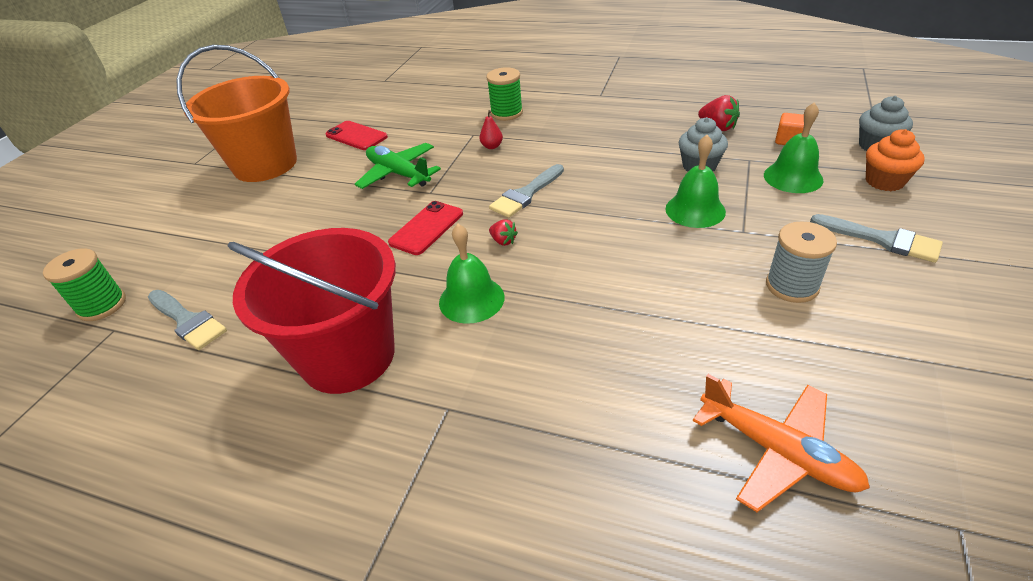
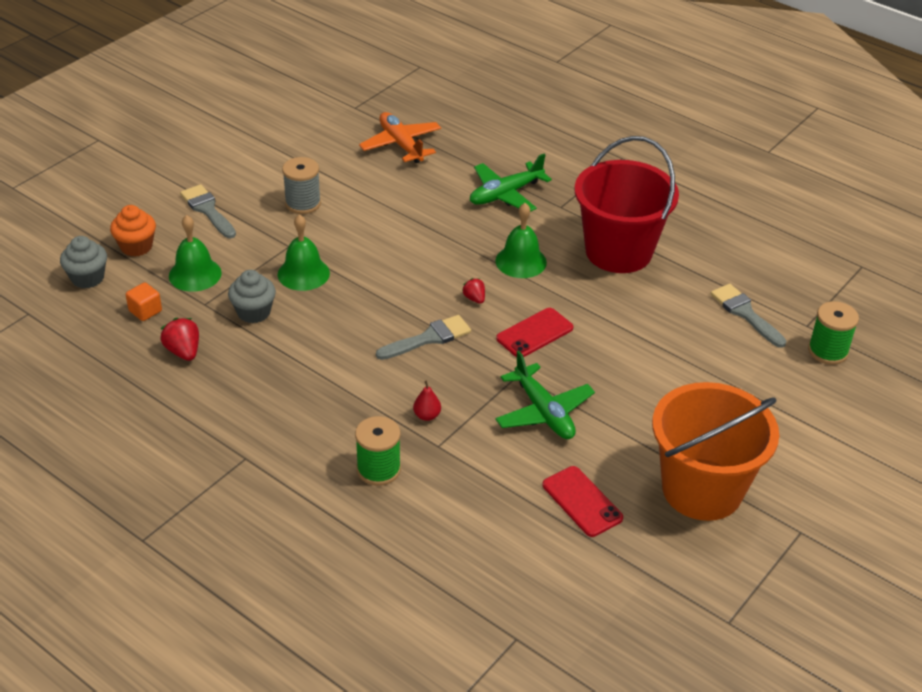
camera: 165 degrees left, 0 degrees up
none -> green plane [470,154,552,212]

